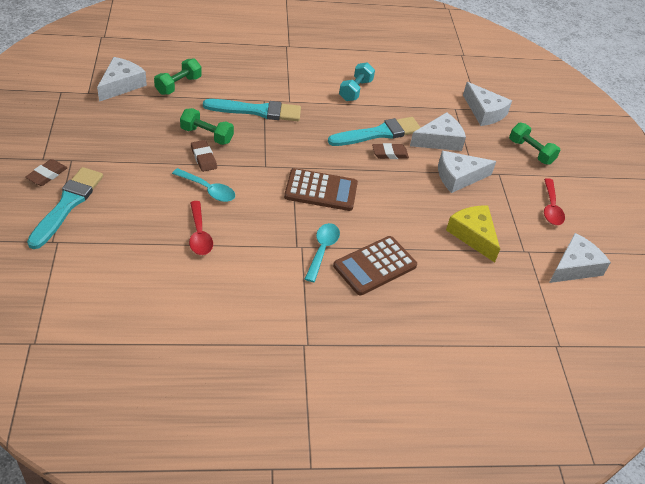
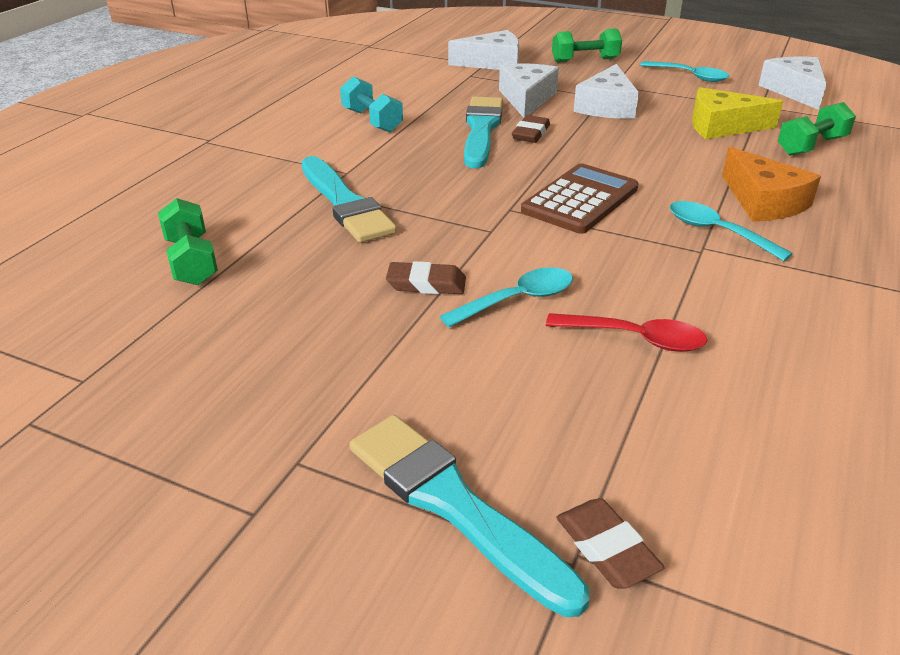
camera: 55 degrees left, 10 degrees down
brown eraser [25,159,67,186] -> brown eraser moved to [556,498,665,588]
white cheese [97,57,147,102] -> none
green dumbbell [180,108,234,145] -> green dumbbell moved to [778,102,856,156]
turquoise brush [203,99,301,121] -> turquoise brush turned 120 degrees clockwise [301,156,397,243]
brown calculator [333,236,417,295] -> orange cheese [722,147,821,222]
red spoon [544,178,565,225] -> turquoise spoon [640,61,730,82]

